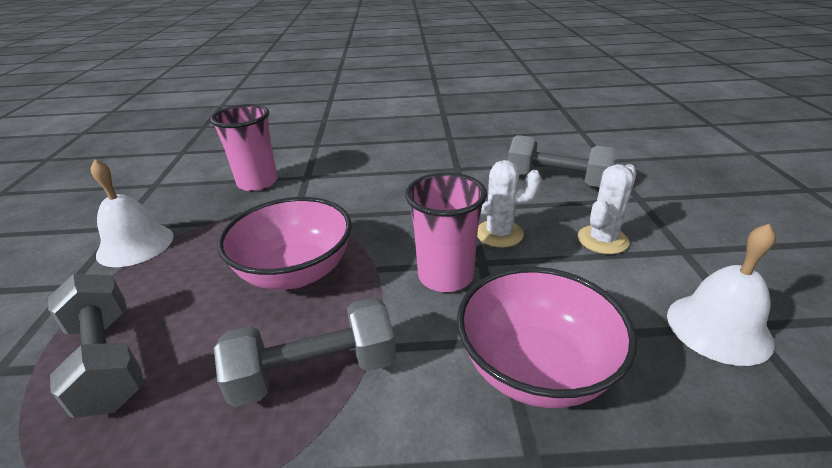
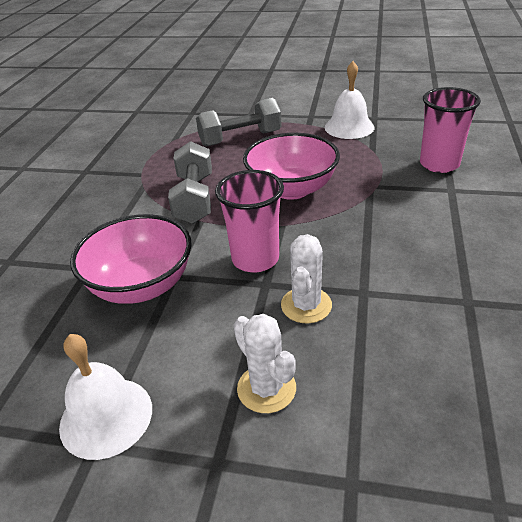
camera: 105 degrees right, 5 degrees up
grey dumbbell [508,135,617,188] -> none

